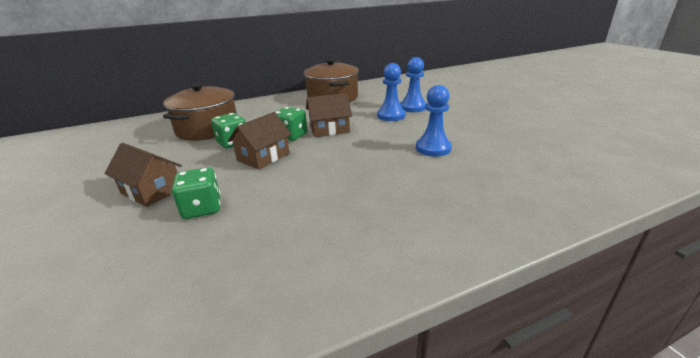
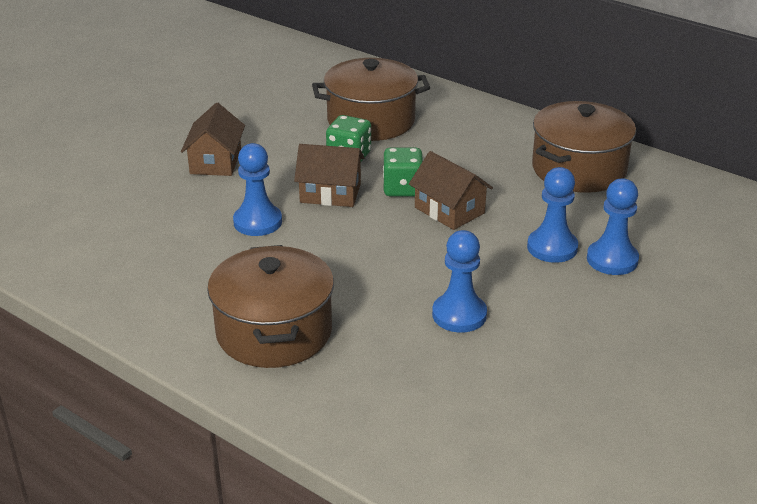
camera: 60 degrees right, 5 degrees up
green dice [172,167,221,219] -> none
none -> brown pot [207,245,334,368]
none -> blue pawn [233,143,282,236]

